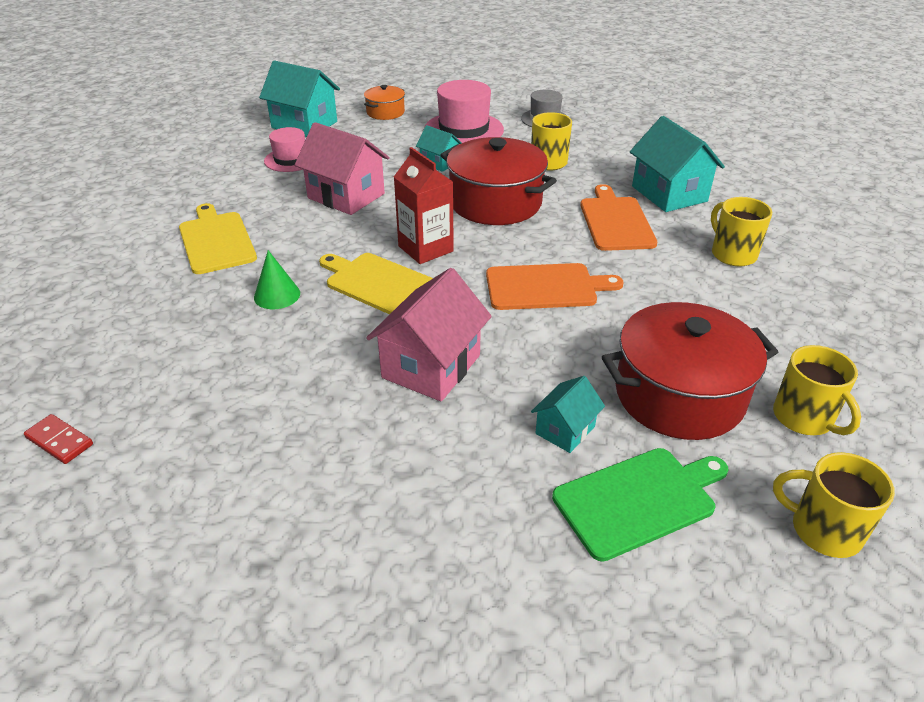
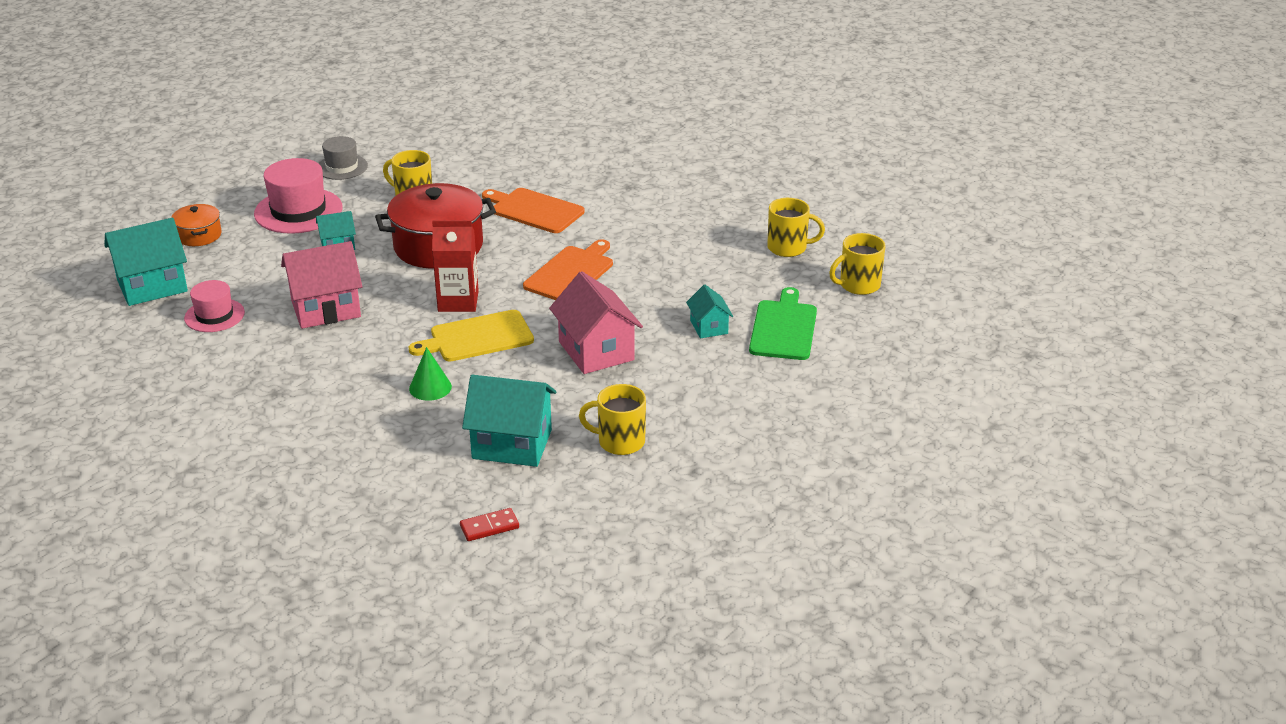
camera: 55 degrees left, 5 degrees down
yellow cutting board [179,203,257,274] -> none
red pot [602,302,778,440] -> none
turquoise house [630,116,725,212] -> turquoise house moved to [462,375,556,467]
yellow mug [711,197,772,267] -> yellow mug moved to [579,384,646,455]

